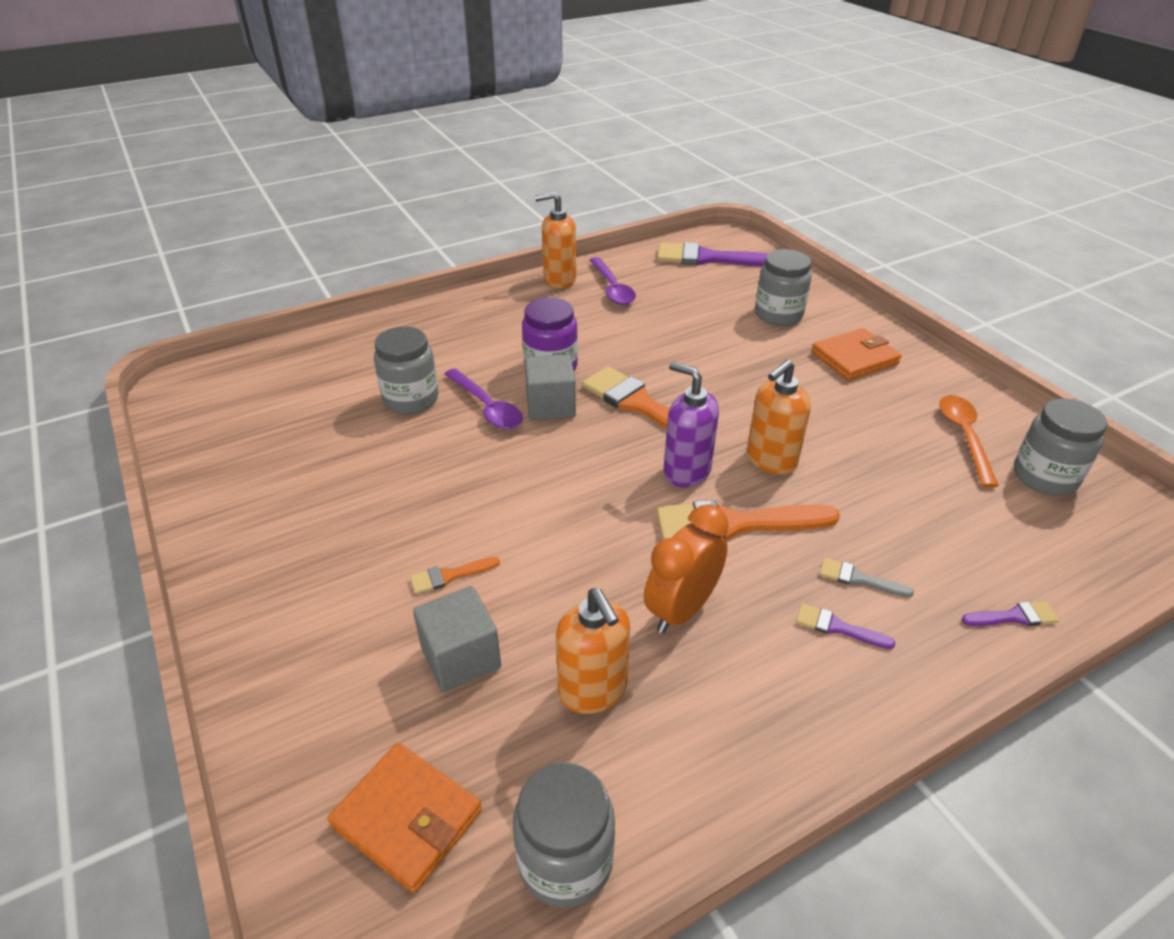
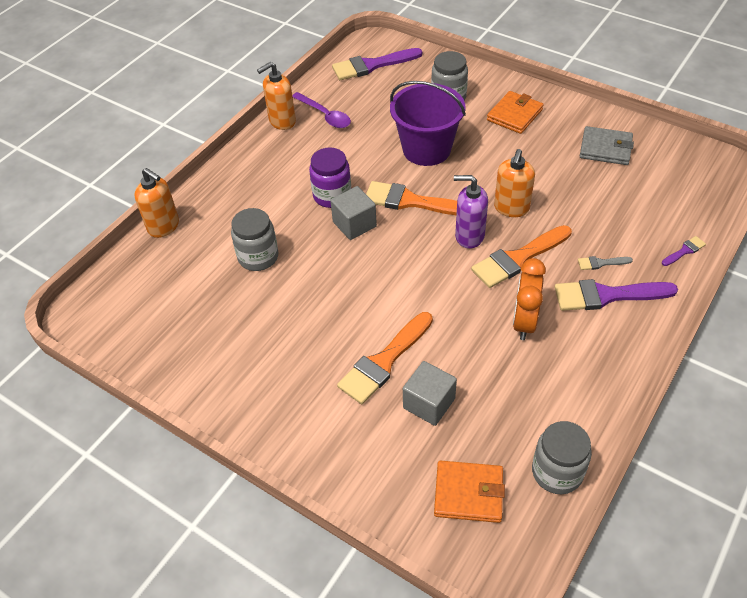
camera: 25 degrees left, 10 degrees up
orange brush [410,557,500,594] -> orange brush [337,312,433,404], size x2.16
purple spoon [444,368,523,429] -> none
orange soap dispenser [556,588,630,714] -> orange soap dispenser moved to [134,168,179,238]
purple brush [796,603,895,649] -> purple brush [554,279,678,311], size x2.16
orange spoon [939,395,999,487] -> grey wallet [580,126,634,165]
grey jar [1014,399,1107,496] -> none
none -> purple bucket [390,81,466,166]

